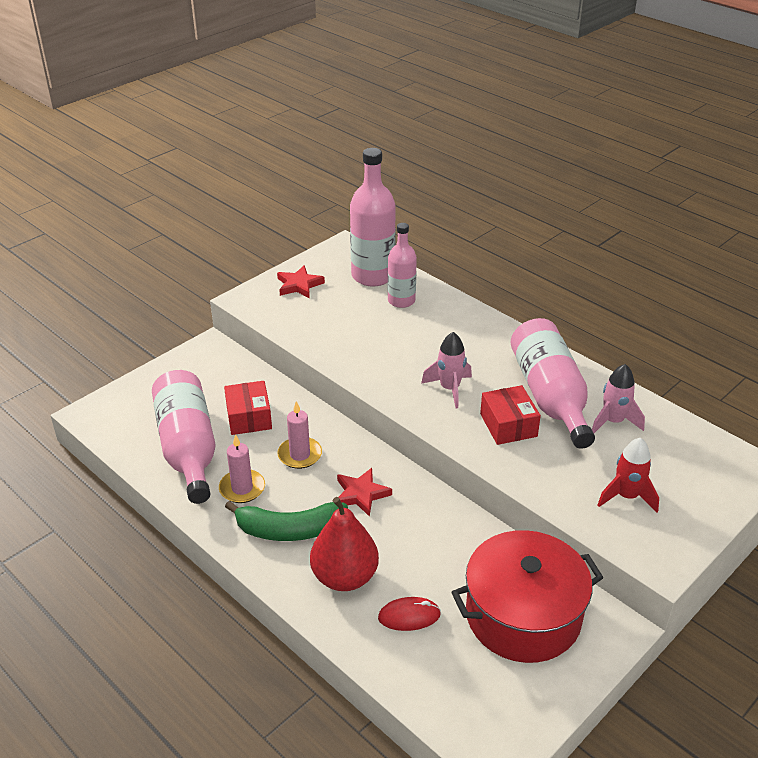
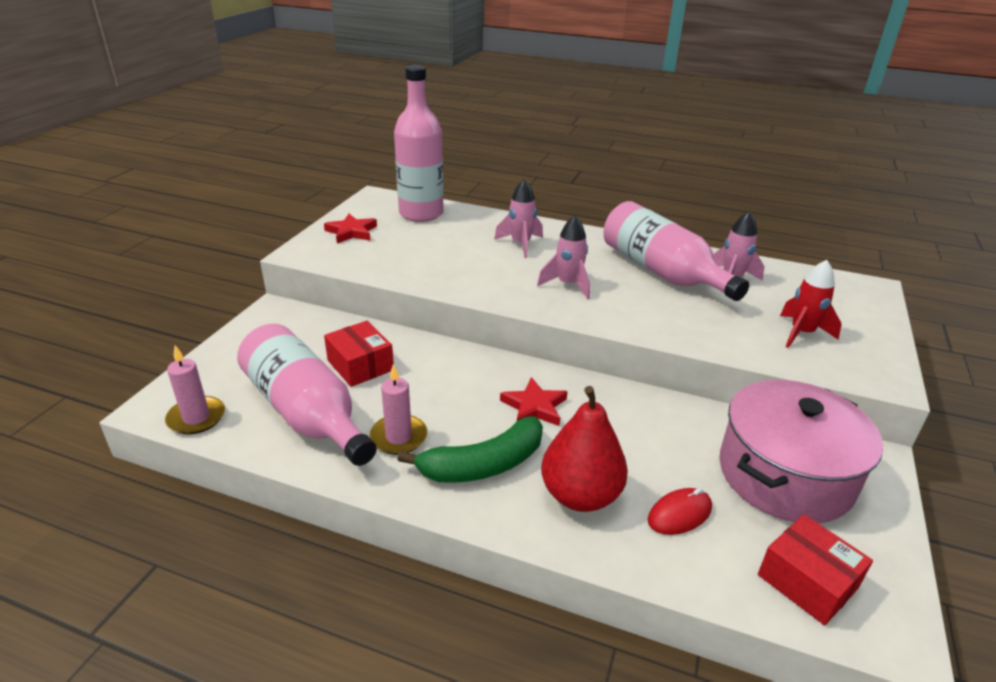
camera: 25 degrees left, 5 degrees down
pink candle [277,401,322,469] -> pink candle moved to [165,345,225,434]
pink bottle [388,223,417,308] -> none
red pot [451,530,603,663] -> pink pot [719,380,883,523]
red box [480,385,541,445] -> red box moved to [758,514,873,625]
none -> pink rocket [494,179,543,258]

